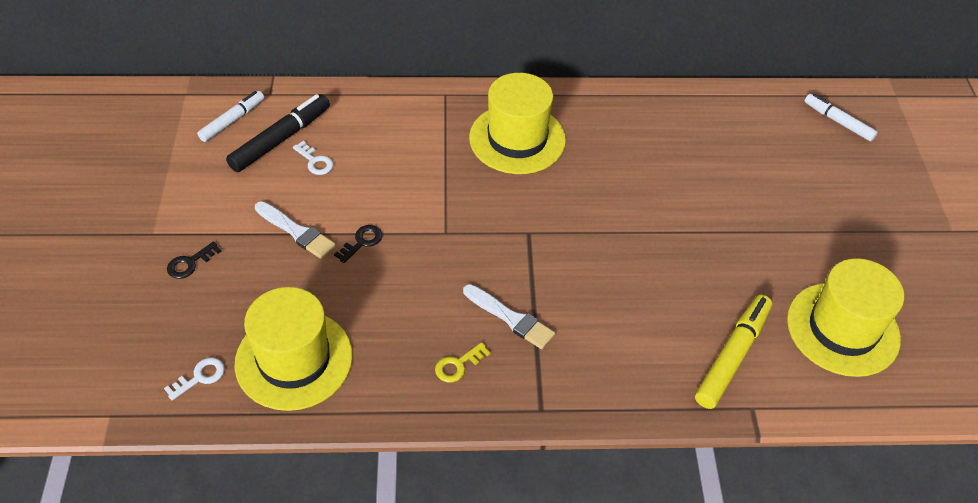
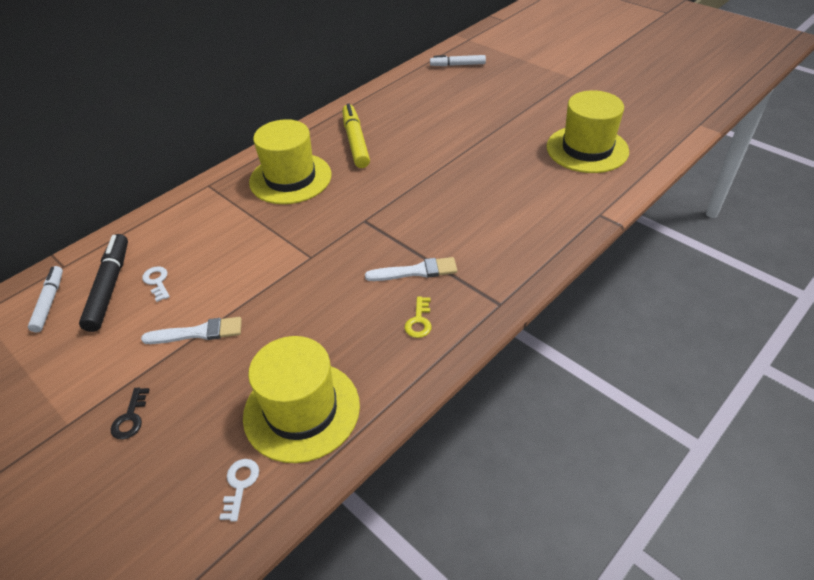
camera: 40 degrees left, 5 degrees down
white key [293,141,334,175] -> white key turned 120 degrees counterclockwise [142,266,170,302]
black key [334,225,382,263] -> none
yellow marker [695,295,772,409] -> yellow marker moved to [342,103,370,168]

